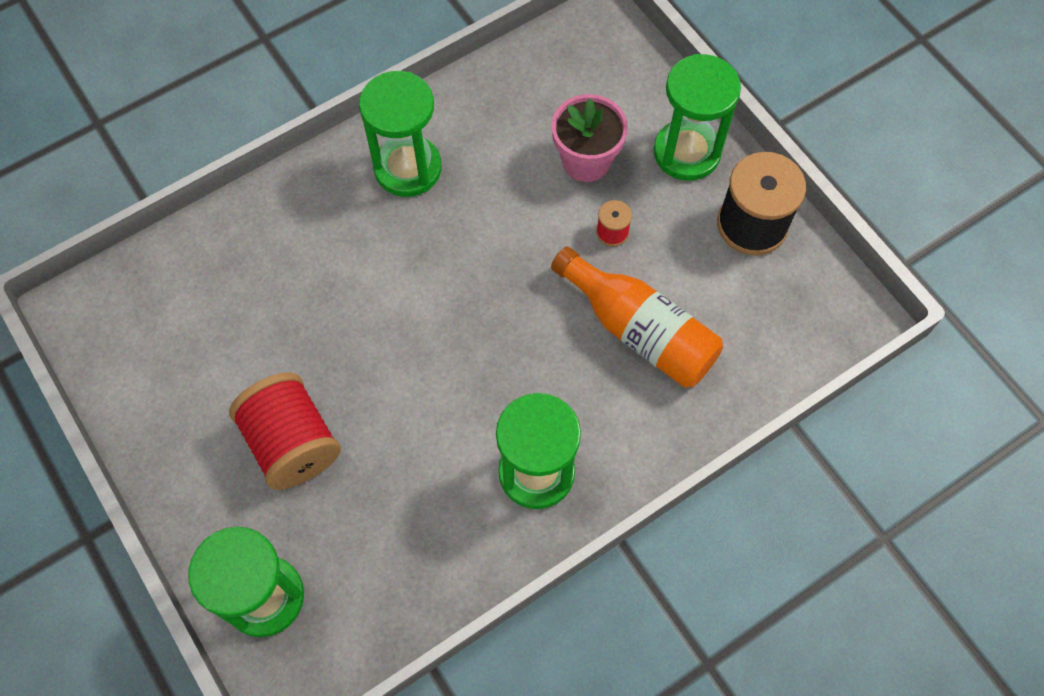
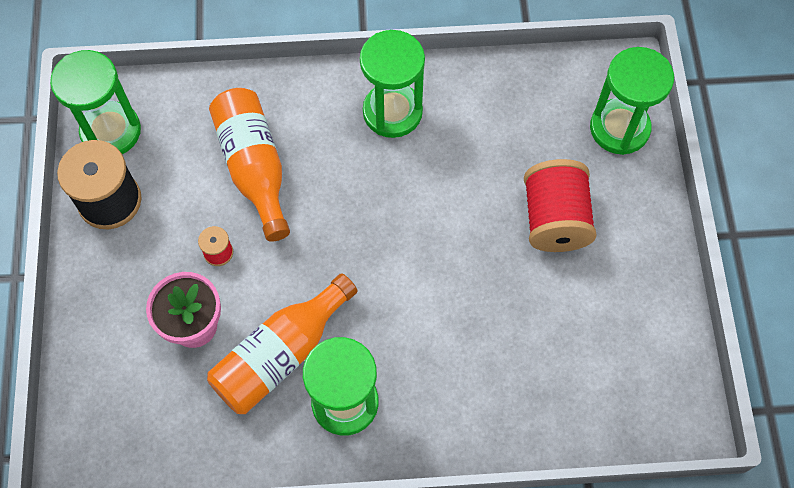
camera: 150 degrees left, 0 degrees up
green hourglass [654,54,741,181] -> green hourglass moved to [50,50,141,154]
none -> orange bottle [207,273,358,414]

